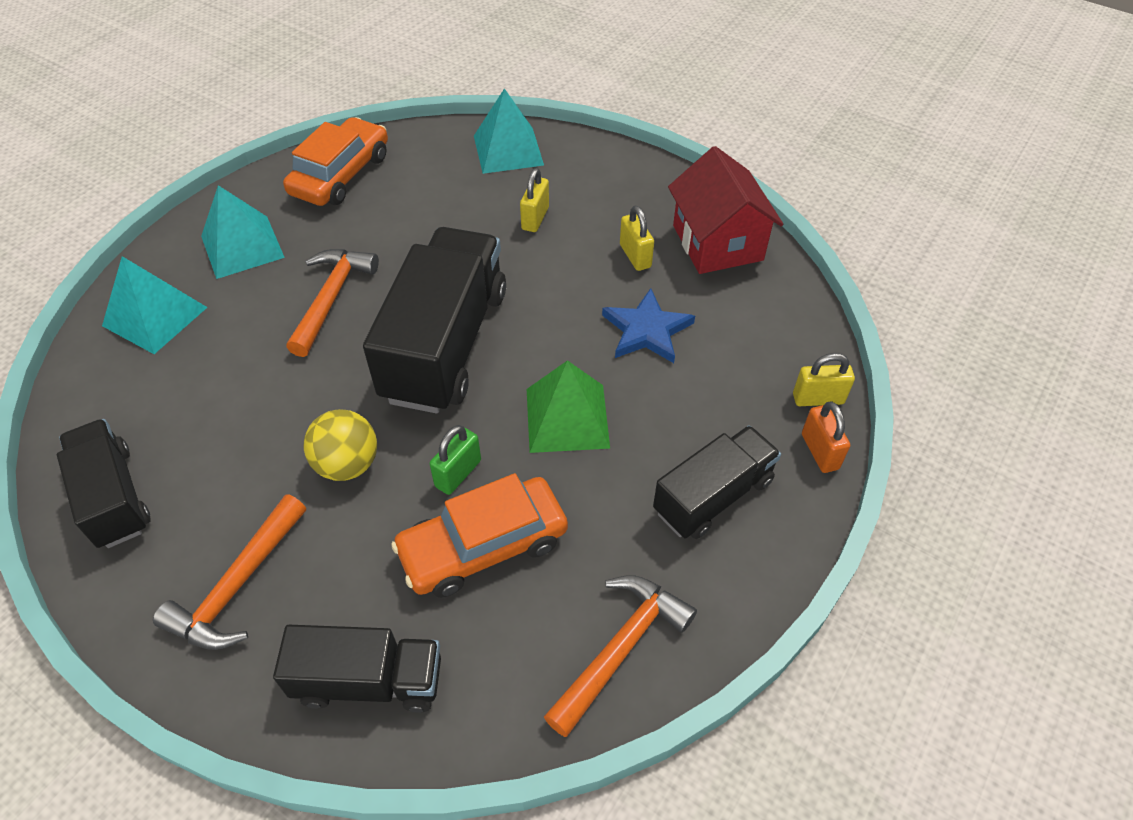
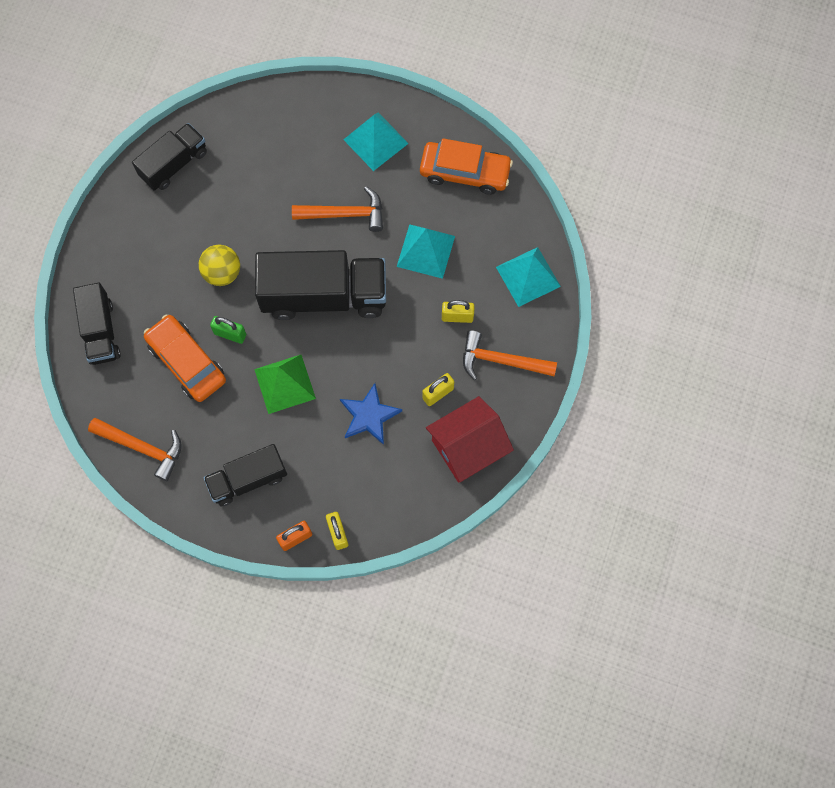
camera: 75 degrees right, 20 degrees up
turquoise pyramid [102,256,208,354] -> turquoise pyramid moved to [397,224,455,279]
orange hammer [153,494,306,650] -> orange hammer moved to [463,330,557,380]
black truck [653,425,781,539] -> black truck turned 120 degrees clockwise [204,444,287,506]

